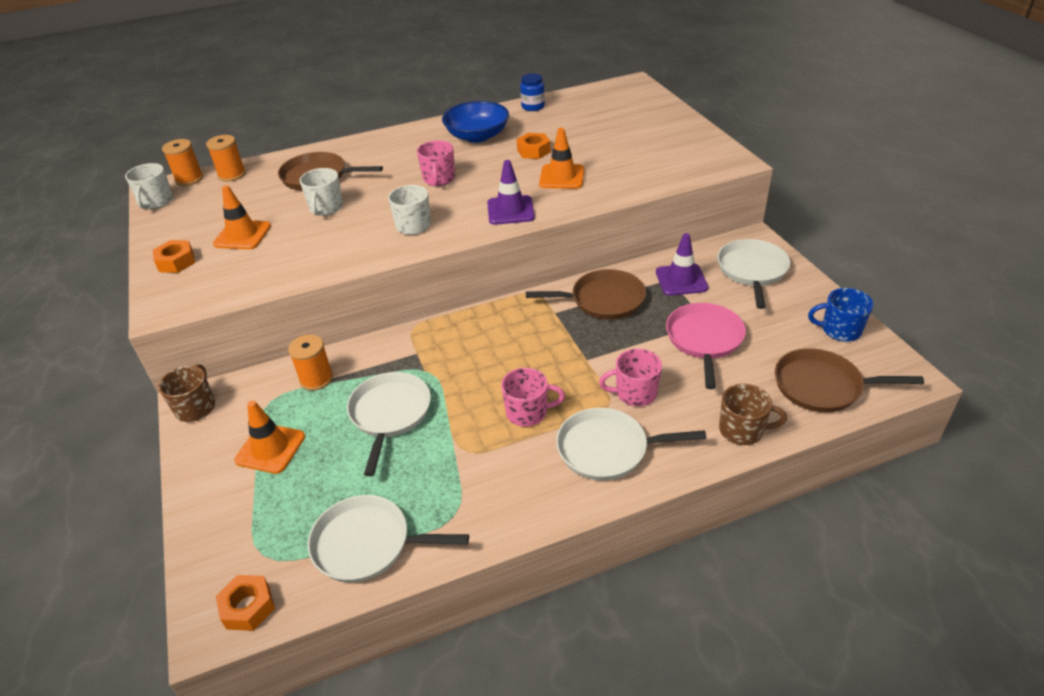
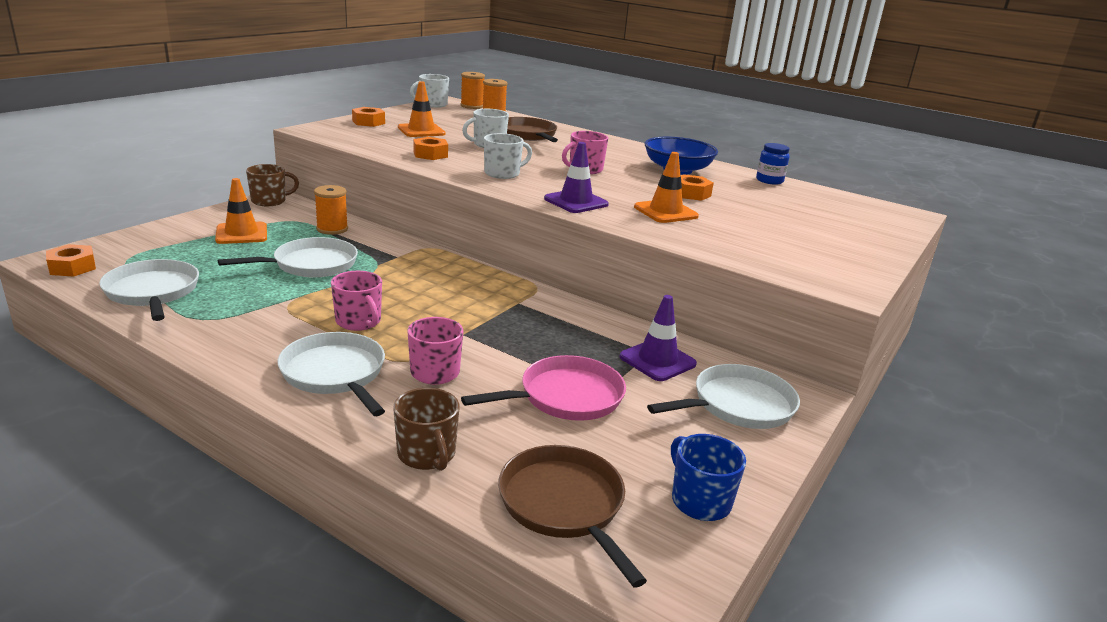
camera: 50 degrees right, 15 degrees down
brown pan [526,269,646,319] -> none
none -> orange nut [413,137,448,160]

